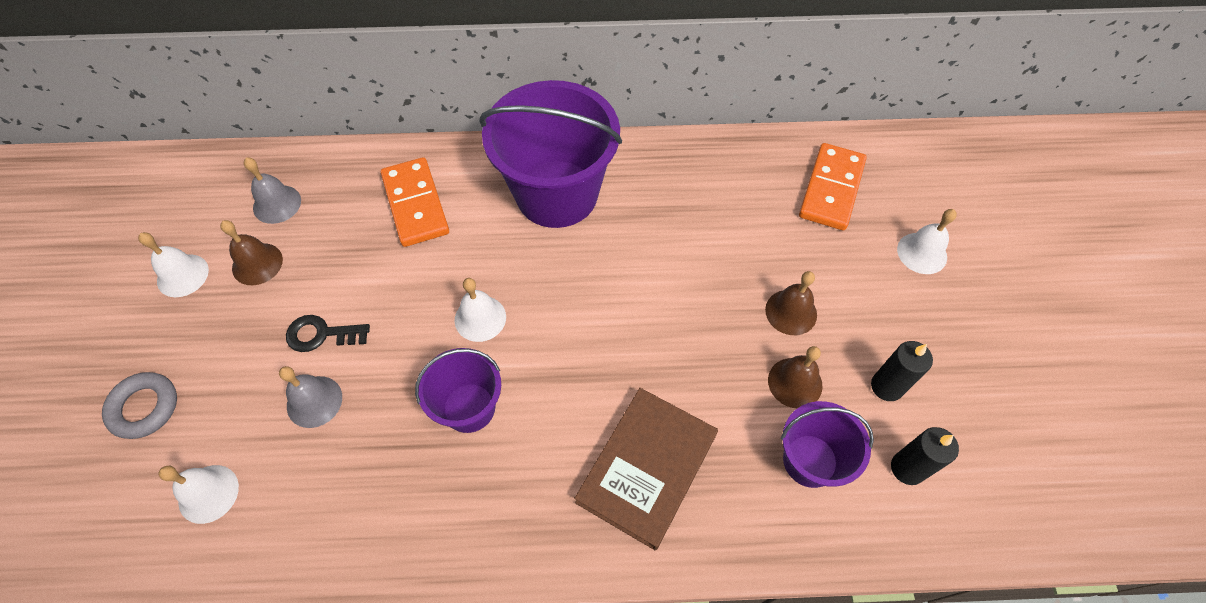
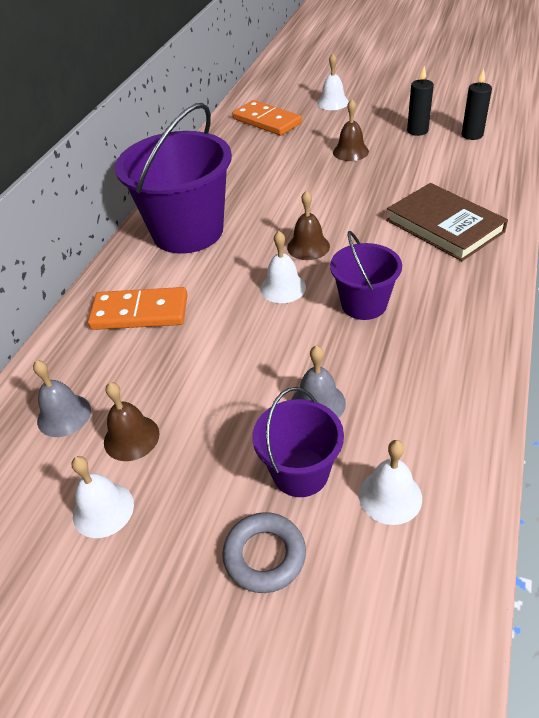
camera: 65 degrees left, 15 degrees down
black key [286,315,370,352] -> none
brown bell [768,346,822,408] -> brown bell moved to [287,190,330,260]
purple bucket [781,401,874,488] -> purple bucket moved to [252,387,344,497]

